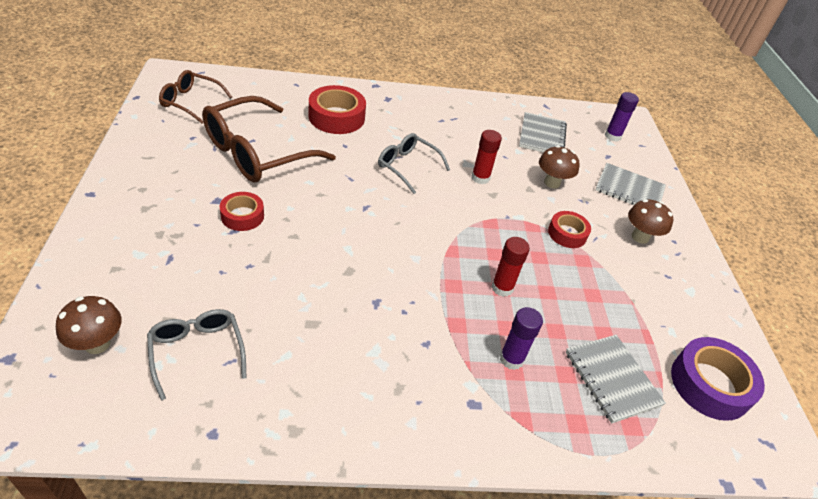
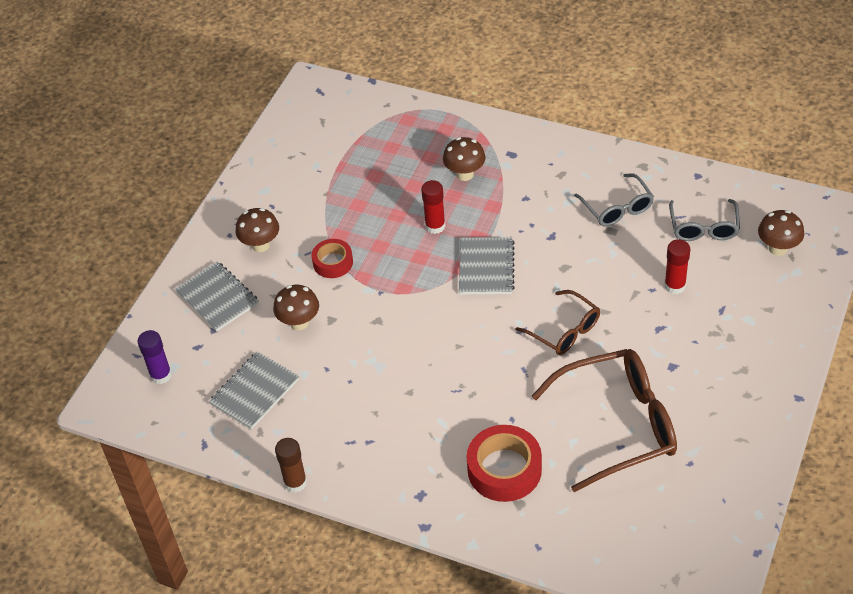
camera: 145 degrees left, 5 degrees up
brown glasses [159,70,232,124] -> brown glasses moved to [516,290,600,355]
red tape [219,192,264,231] -> none
grey glasses [378,133,450,194] -> grey glasses moved to [574,173,654,227]
red glue stick [471,130,502,184] -> red glue stick moved to [664,239,690,294]
purple glue stick [500,307,543,370] -> brown mushroom [443,137,485,181]
grey notebook [566,335,666,424] -> grey notebook moved to [459,237,515,295]
purple tape [671,337,765,421] -> none
none -> brown glue stick [275,438,307,493]

